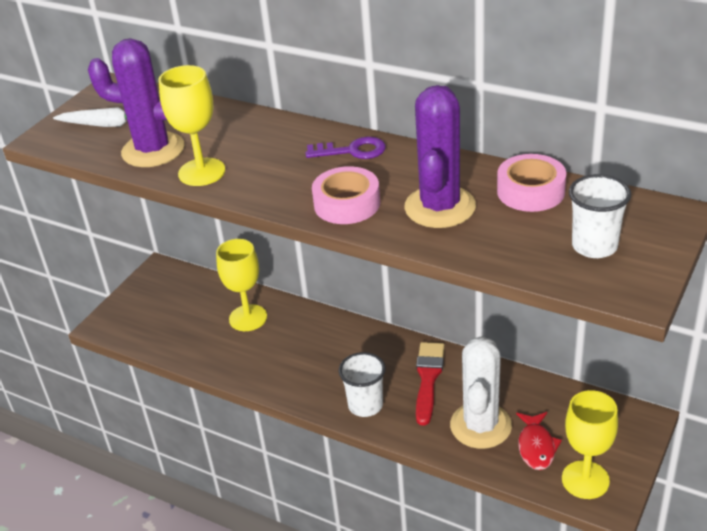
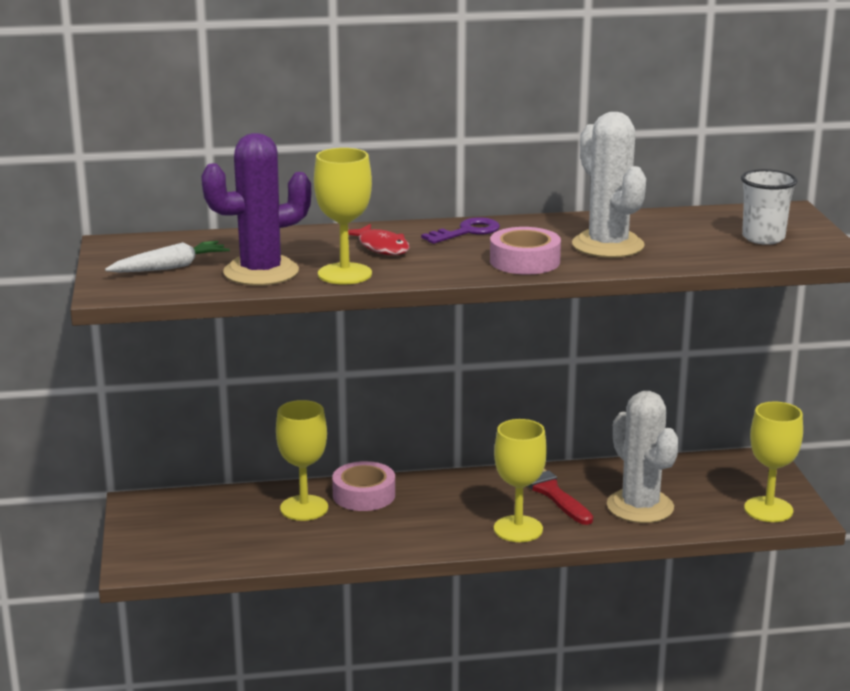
camera: 40 degrees left, 15 degrees down
white cup [339,352,386,417] -> yellow goblet [494,419,547,542]
purple cactus [404,85,476,228] -> white cactus [572,112,646,258]
pink tape [497,154,566,212] -> pink tape moved to [332,461,395,511]
red fish [516,412,562,470] -> red fish moved to [348,224,410,255]

